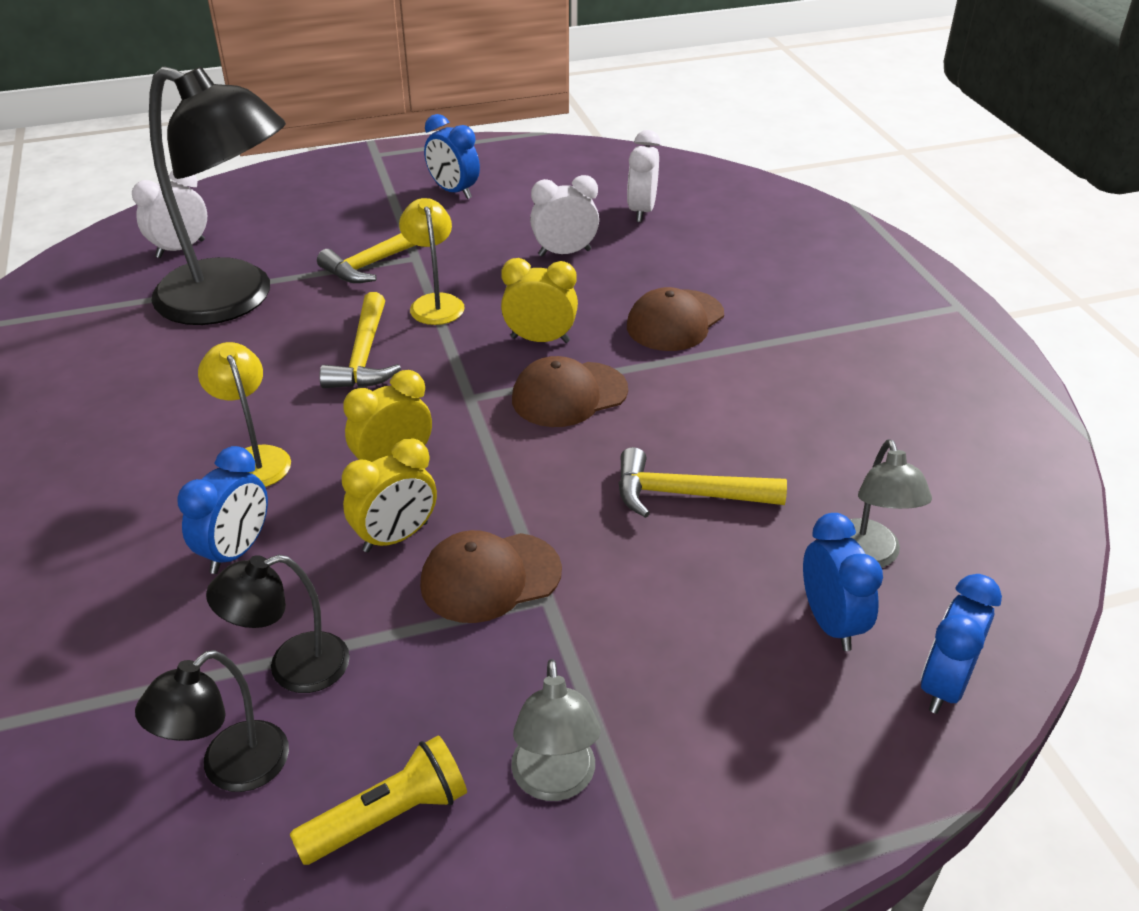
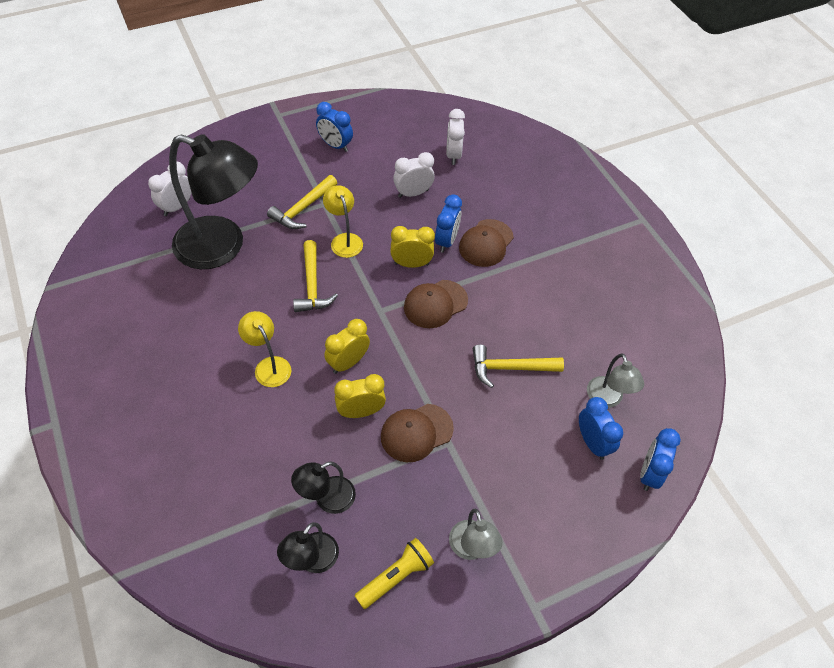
camera: 10 degrees left, 15 degrees up
blue clock [177,446,268,574] -> blue clock moved to [435,194,462,253]
yellow clock [342,438,437,553] -> yellow clock turned 150 degrees counterclockwise [334,374,386,418]

